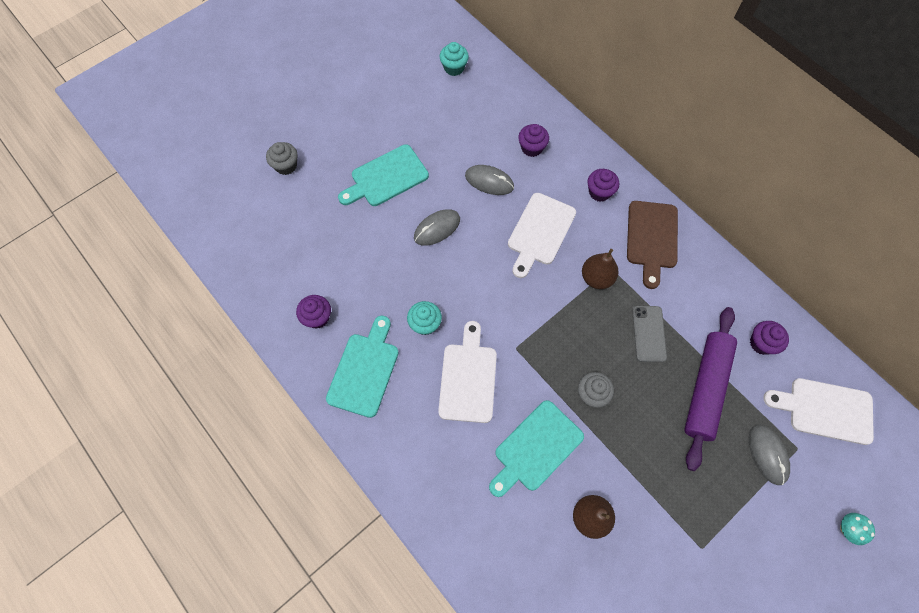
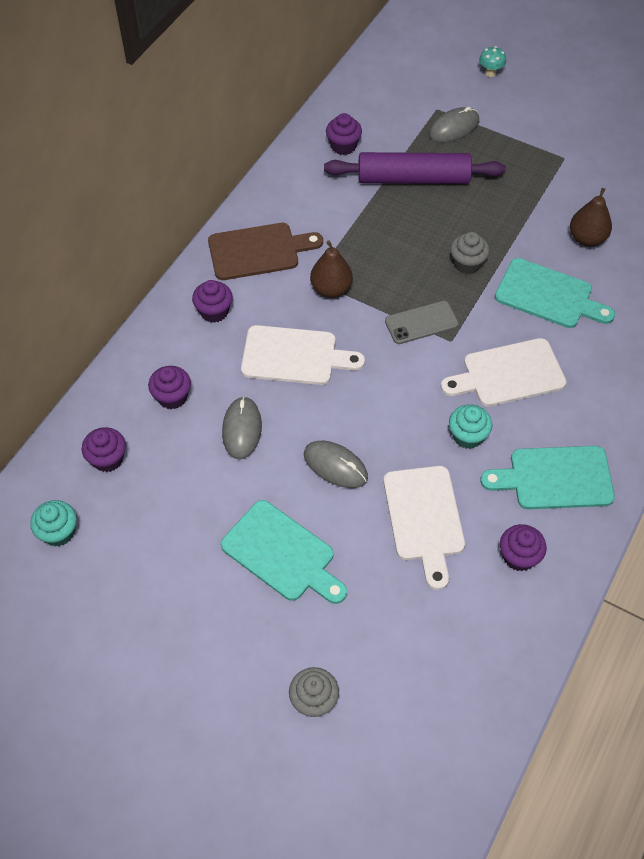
camera: 110 degrees left, 10 degrees down
grey phone [632,306,667,362] -> grey phone moved to [385,301,459,344]
white cutting board [763,378,874,445] -> white cutting board moved to [383,466,465,590]
none -> purple cupcake [82,427,126,472]

